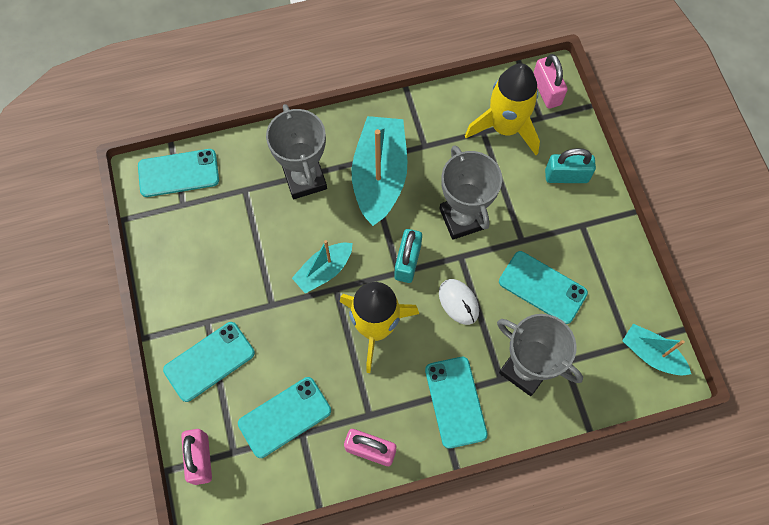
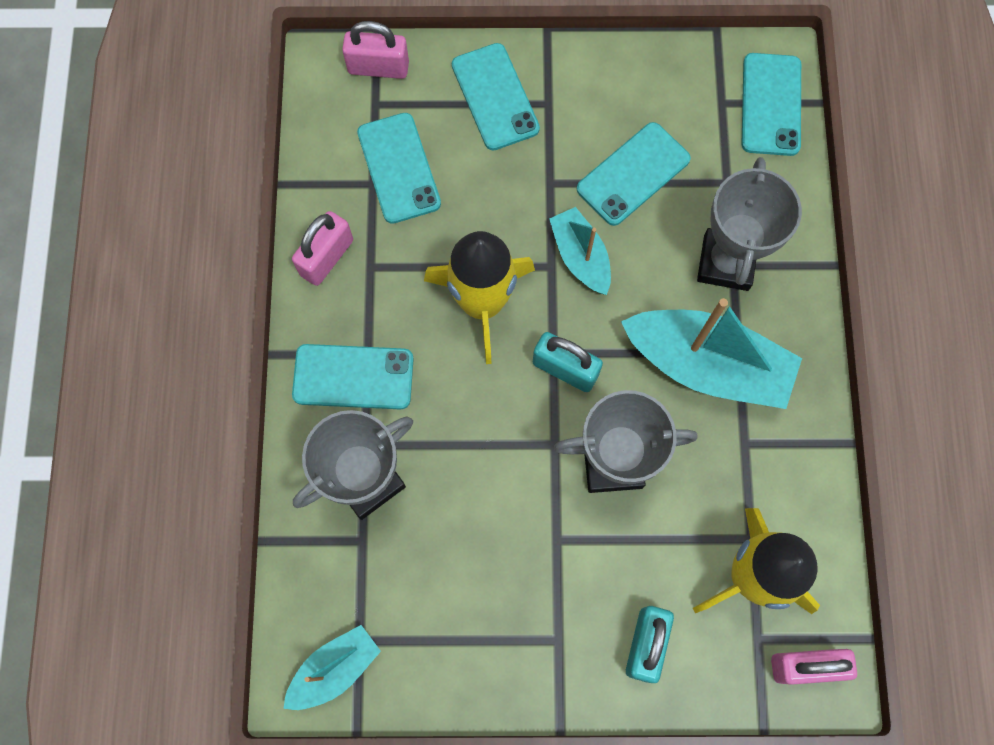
camera: 105 degrees right, 5 degrees up
grey trophy [266,104,327,199] -> grey trophy turned 75 degrees counterclockwise [697,157,802,291]
white mouse [439,279,479,325] -> none
turquoise phone [499,251,588,324] -> turquoise phone moved to [577,122,691,226]

